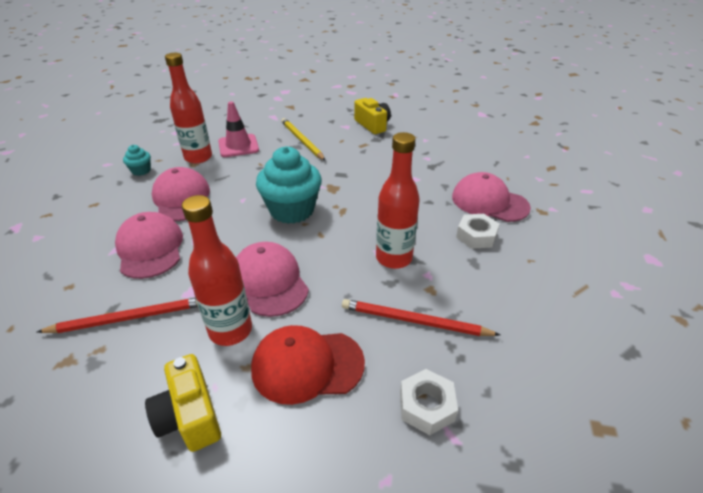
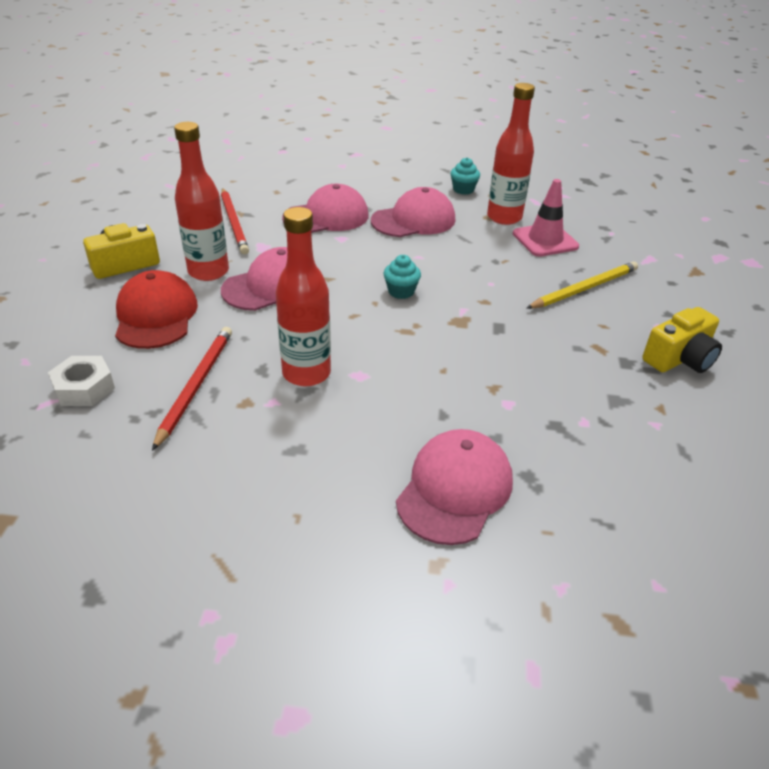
camera: 85 degrees right, 0 degrees up
turquoise cupcake [256,146,322,224] -> turquoise cupcake [383,255,421,299], size x0.46
white nut [456,214,500,249] -> none

